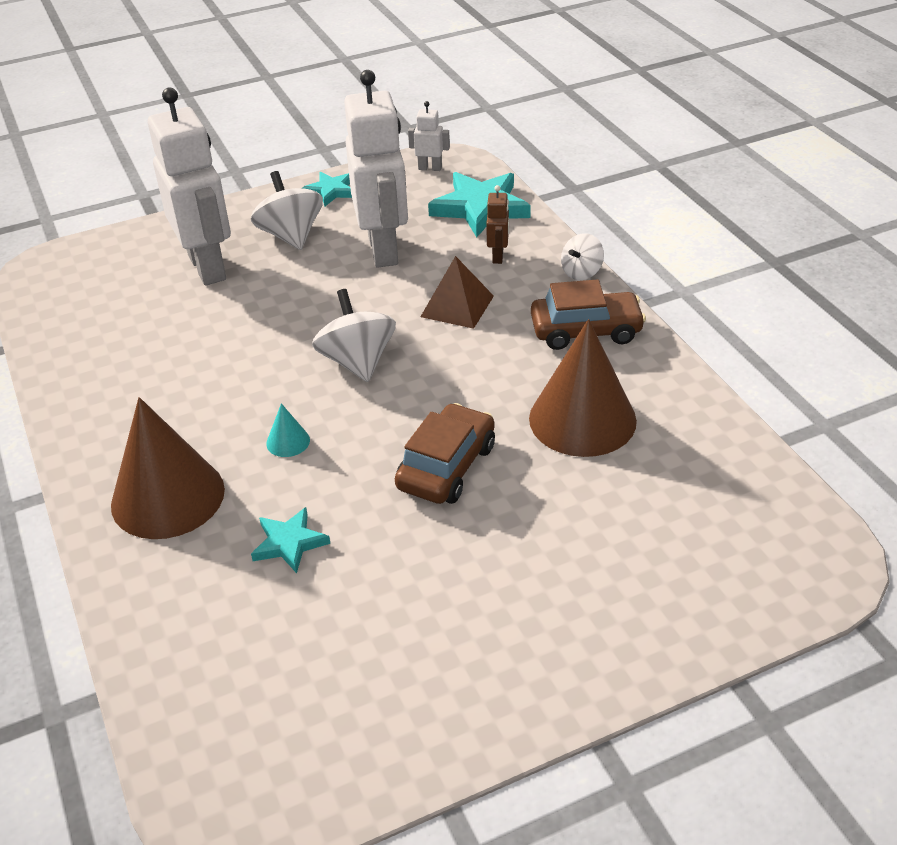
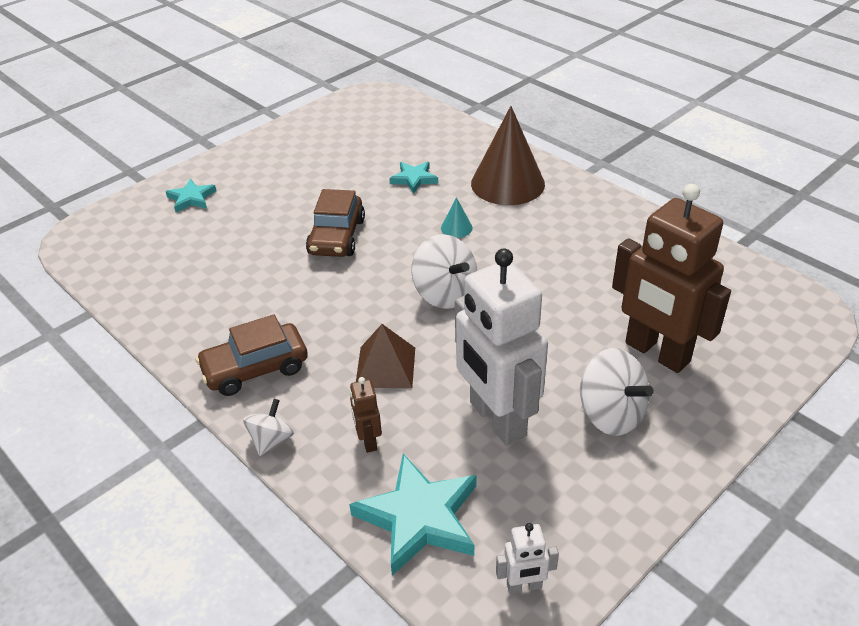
camera: 160 degrees right, 0 degrees up
white robot [148,87,231,286] -> brown robot [612,184,731,373]
turquoise star [302,172,352,206] -> turquoise star moved to [165,179,216,212]
brown cone [529,319,637,457] -> none

